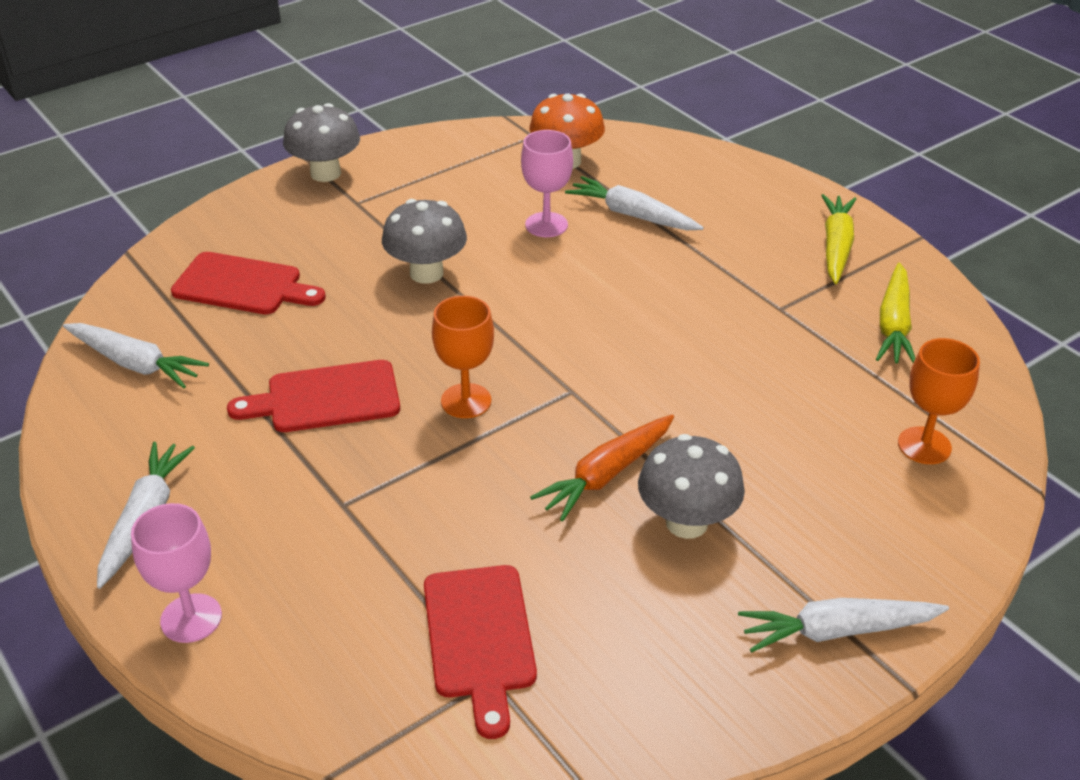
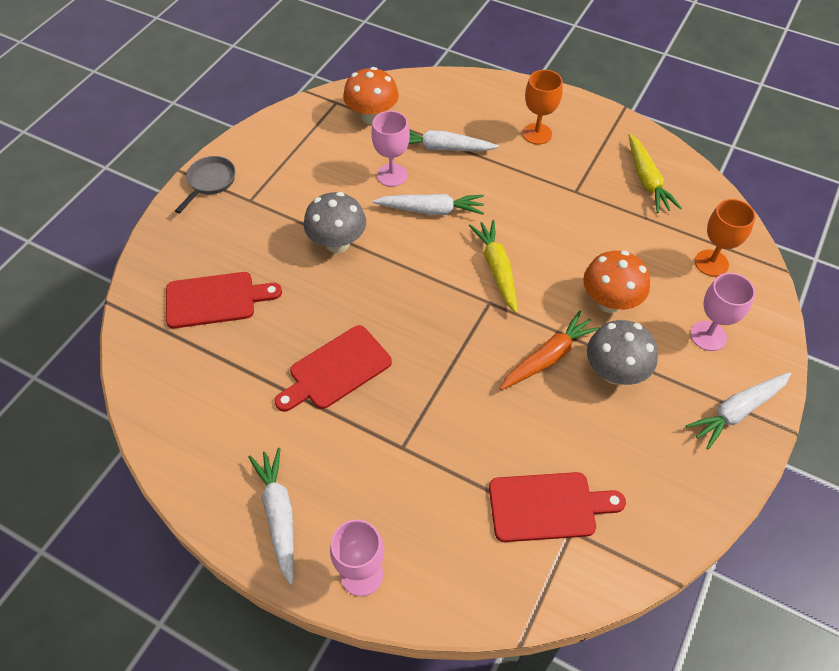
camera: 25 degrees left, 15 degrees up
white carrot [63,323,209,388] -> white carrot moved to [372,194,484,215]
grey mushroom [283,103,360,182] -> grey pan [175,156,236,214]
red cutting board [424,565,537,739] -> red cutting board turned 60 degrees counterclockwise [489,472,626,542]
orange goblet [432,296,494,418] -> orange goblet moved to [522,70,563,144]
orange carrot [530,414,674,522] -> orange carrot turned 150 degrees counterclockwise [500,311,600,390]
yellow carrot [821,194,856,284] -> yellow carrot moved to [469,220,518,313]
none -> orange mushroom [583,250,650,313]
none -> pink goblet [690,273,755,351]

